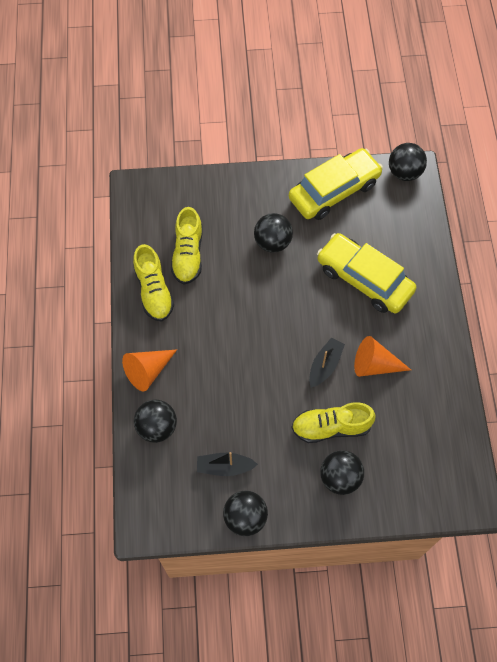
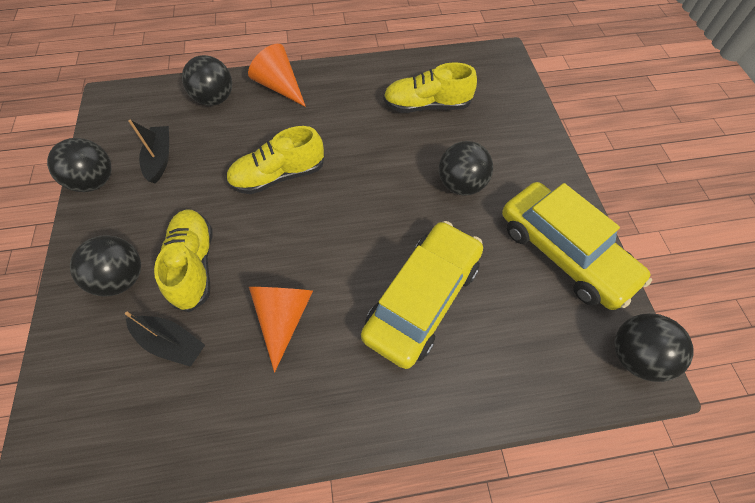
camera: 85 degrees right, 5 degrees down
yellow shoe [133,244,174,321] -> yellow shoe moved to [226,126,324,194]
black boat [309,337,345,388] -> black boat moved to [125,312,205,367]

